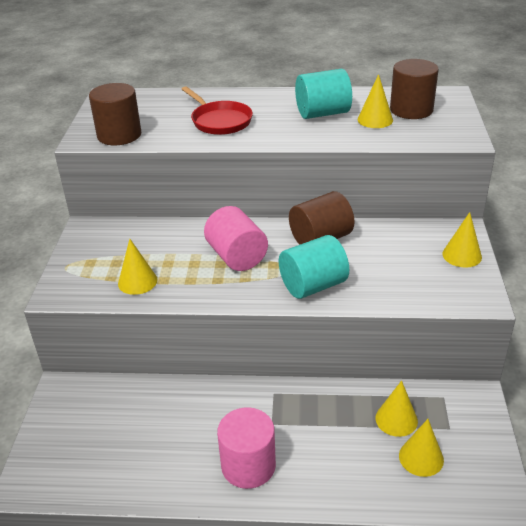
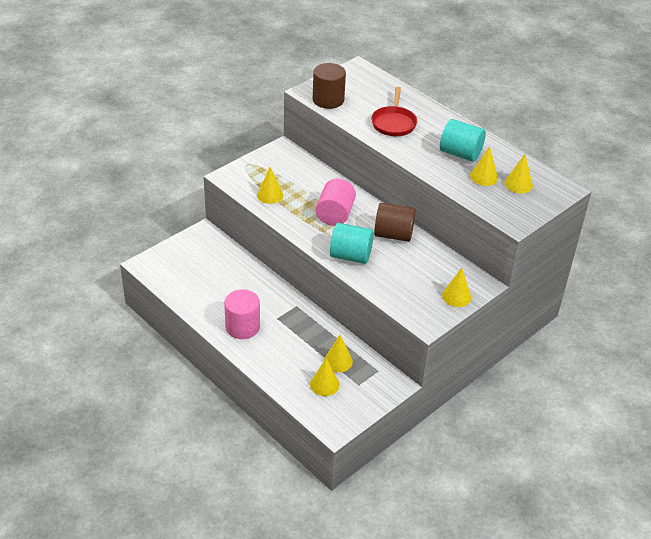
camera: 40 degrees right, 5 degrees up
brown cylinder [390,59,439,119] -> yellow cone [504,154,533,193]

